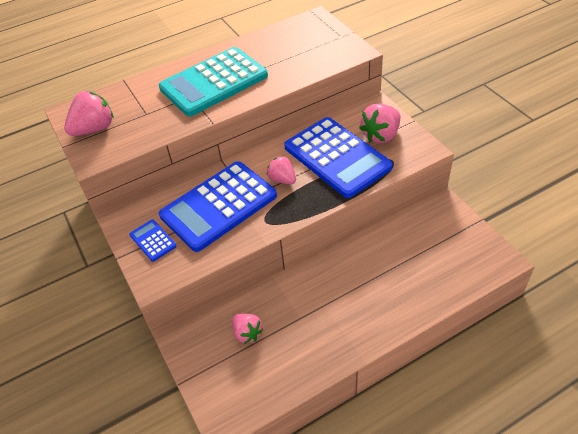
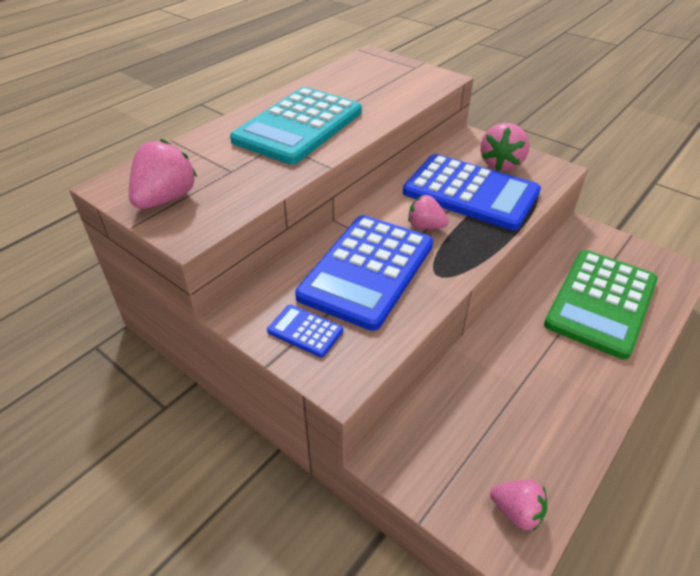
camera: 25 degrees left, 5 degrees down
pink strawberry [232,313,263,344] -> pink strawberry moved to [490,480,547,531]
none -> green calculator [544,250,658,360]

